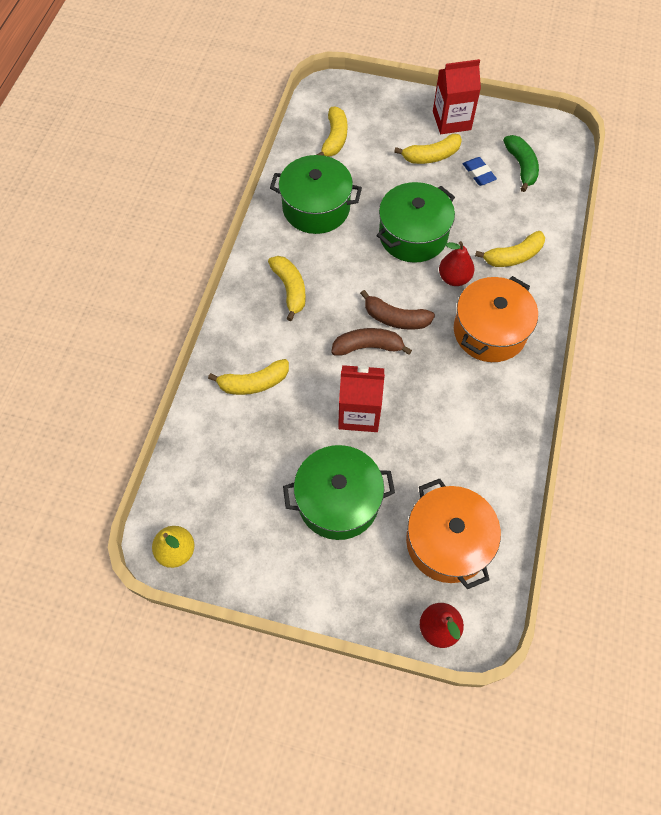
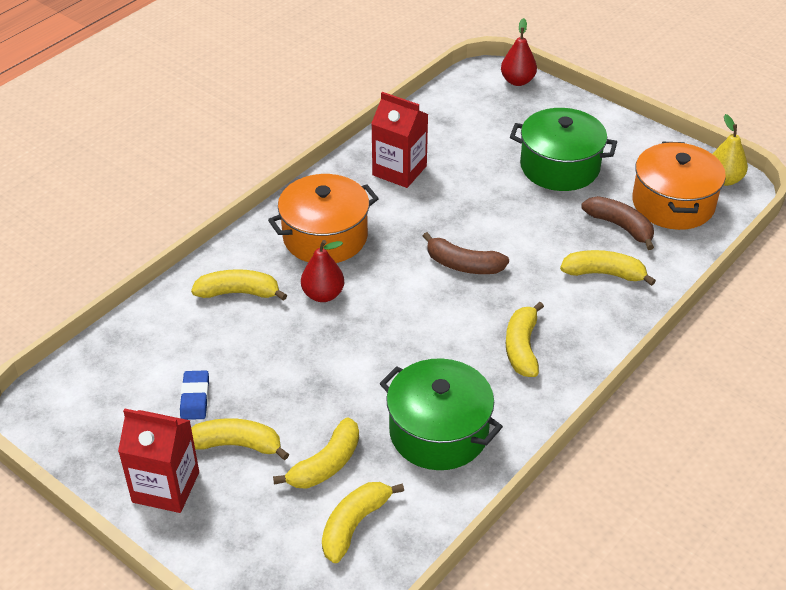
camera: 155 degrees left, 20 degrees down
red carton [338,365,385,432] -> red carton moved to [371,92,428,188]
brown banana [360,290,435,330] -> brown banana moved to [581,196,654,250]
green pot [377,182,455,263] -> none
orange pot [406,479,501,589] -> orange pot moved to [632,142,726,230]
green banana [503,135,539,192] -> none
none -> yellow banana [273,417,359,489]

